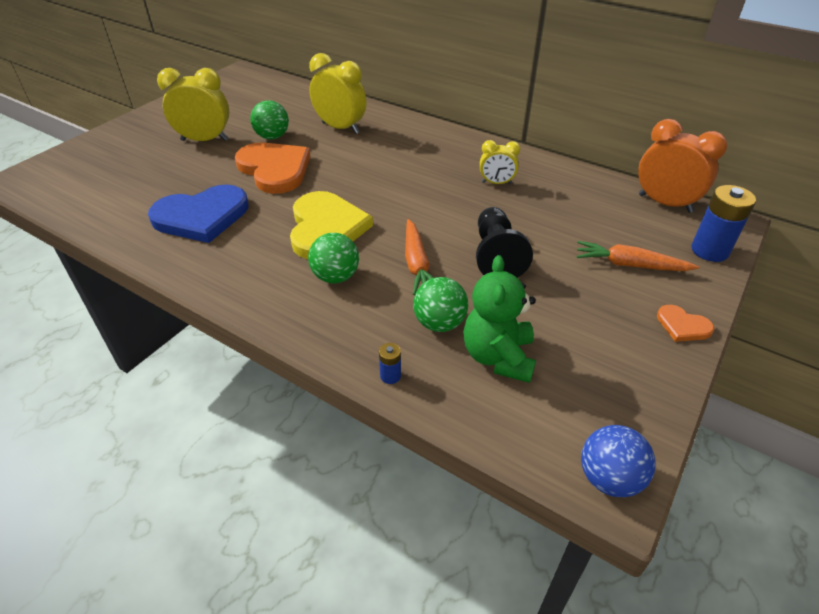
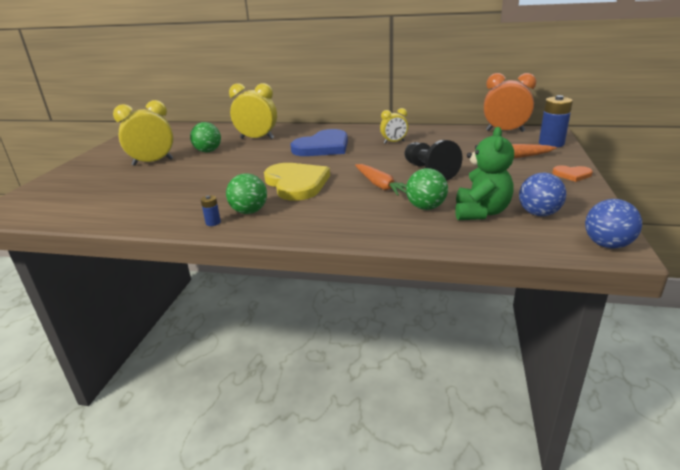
camera: 20 degrees left, 15 degrees down
blue heart [148,184,248,243] -> blue heart moved to [290,129,348,156]
orange heart [235,142,311,194] -> none
green ball [308,233,359,283] -> green ball moved to [226,173,267,214]
blue battery [379,343,401,384] -> blue battery moved to [201,195,221,226]
green teddy bear [463,255,536,383] -> green teddy bear turned 150 degrees counterclockwise [455,127,514,220]
none -> blue ball [519,173,566,216]

